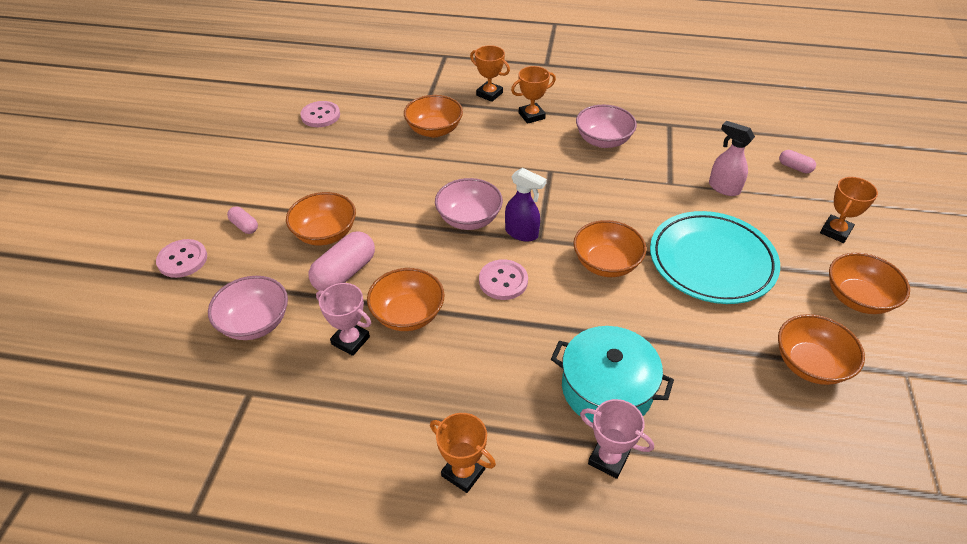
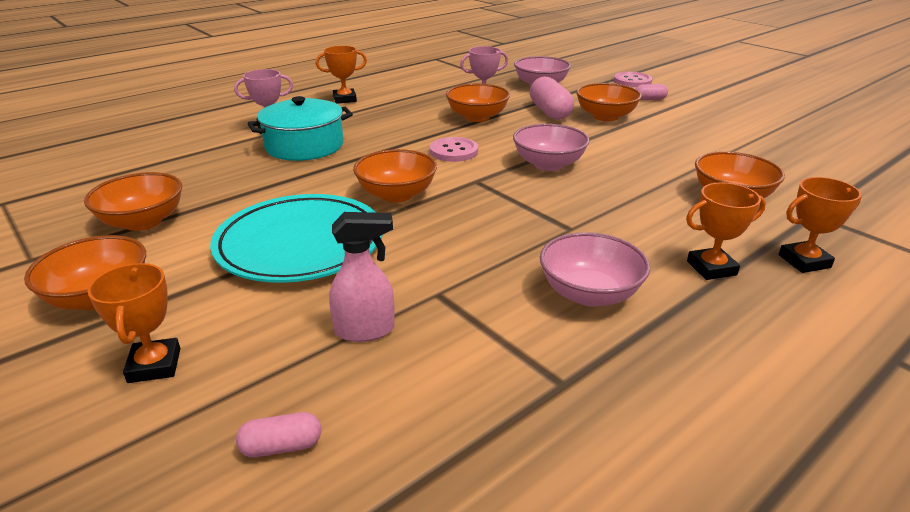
camera: 130 degrees right, 15 degrees down
pink button [300,101,340,127] -> none
purple spray bottle [505,168,547,242] -> none
orange trophy [511,66,556,124] -> orange trophy turned 60 degrees clockwise [686,182,766,280]

